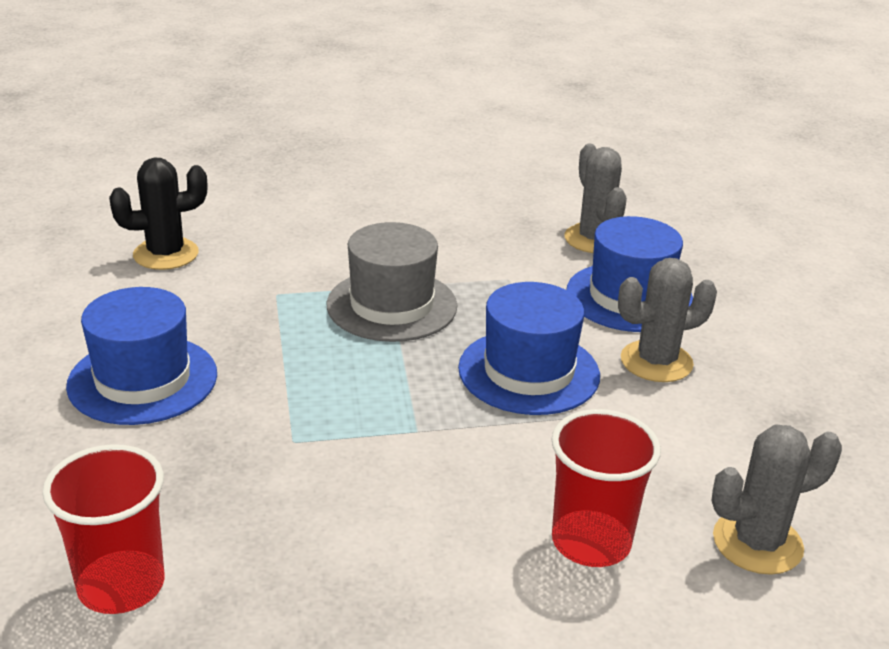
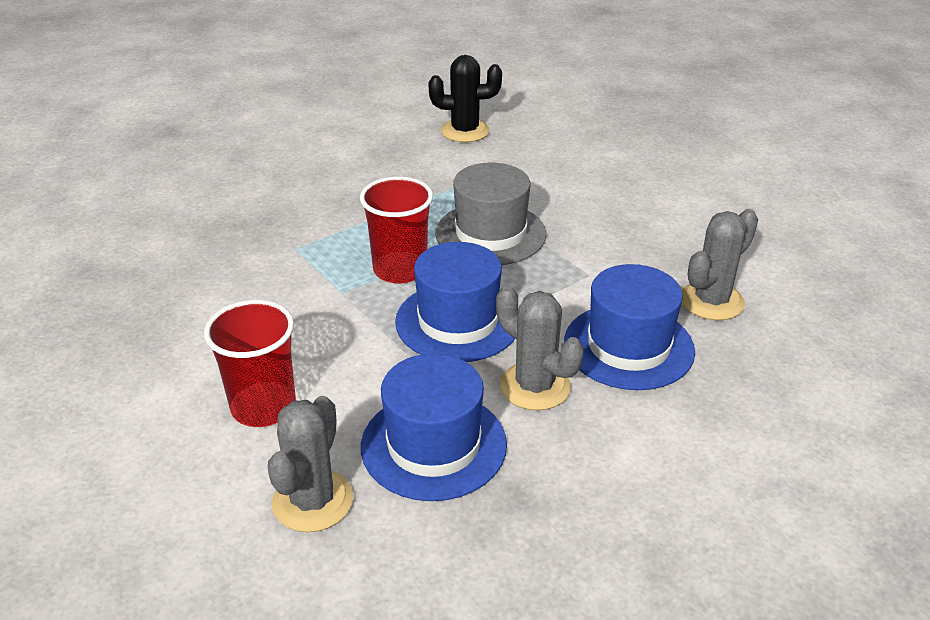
camera: 65 degrees right, 5 degrees up
red cup [42,444,164,614] -> red cup moved to [360,176,433,283]
blue hat [66,287,217,425] -> blue hat moved to [361,354,507,501]
black cactus [109,157,207,270] -> black cactus turned 45 degrees counterclockwise [429,55,502,142]
grey cactus [712,424,842,575] -> grey cactus turned 60 degrees clockwise [267,396,353,532]

